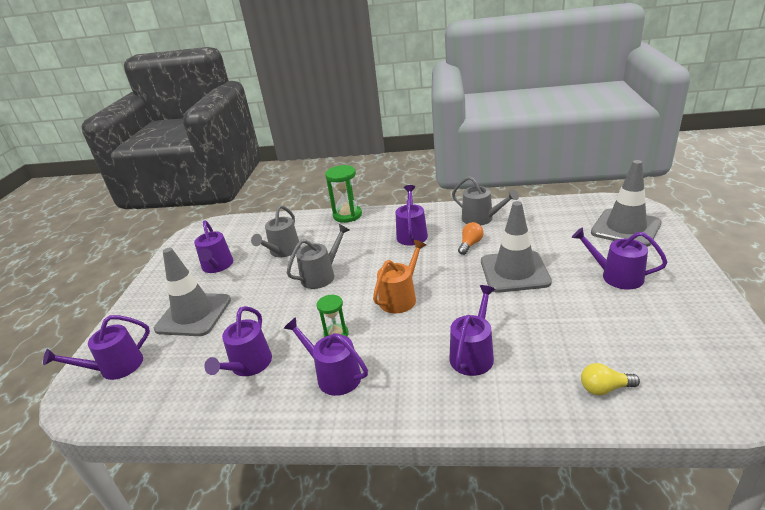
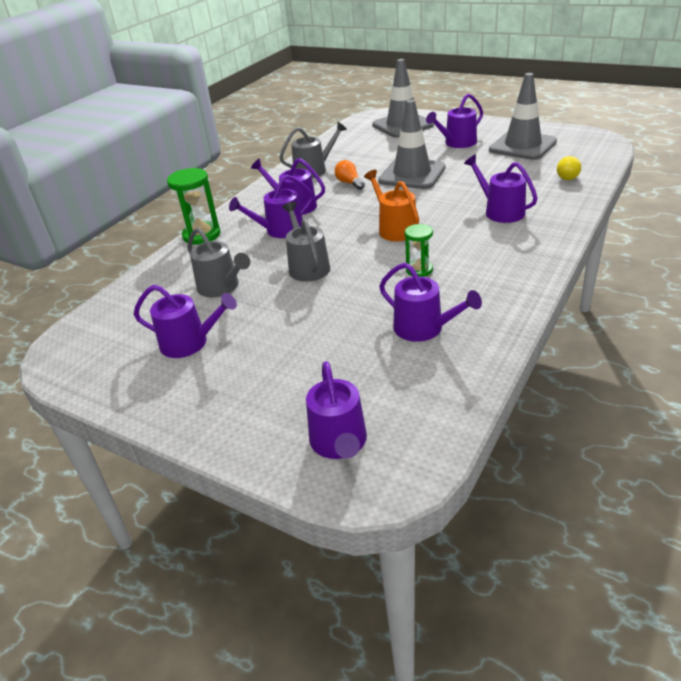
camera: 65 degrees left, 5 degrees up
grey traffic cone [154,248,231,336] -> grey traffic cone moved to [489,73,557,160]
purple watering can [284,317,368,396] -> purple watering can moved to [229,174,313,238]

